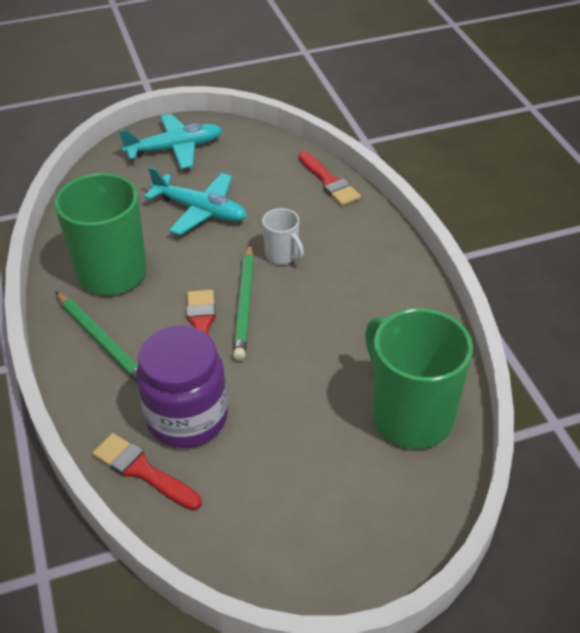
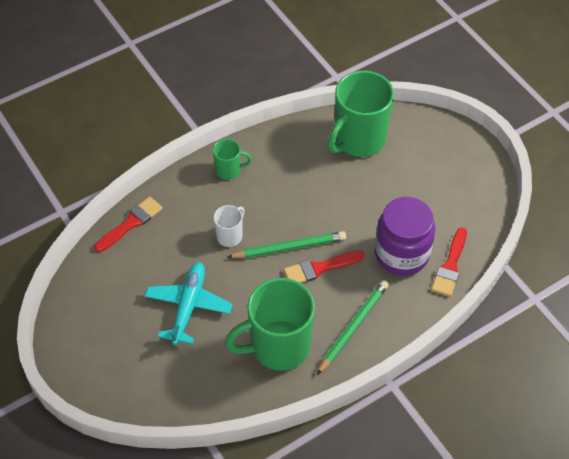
camera: 105 degrees left, 10 degrees up
turquoise plane [119,114,222,169] -> none
none -> green mug [212,139,252,180]

